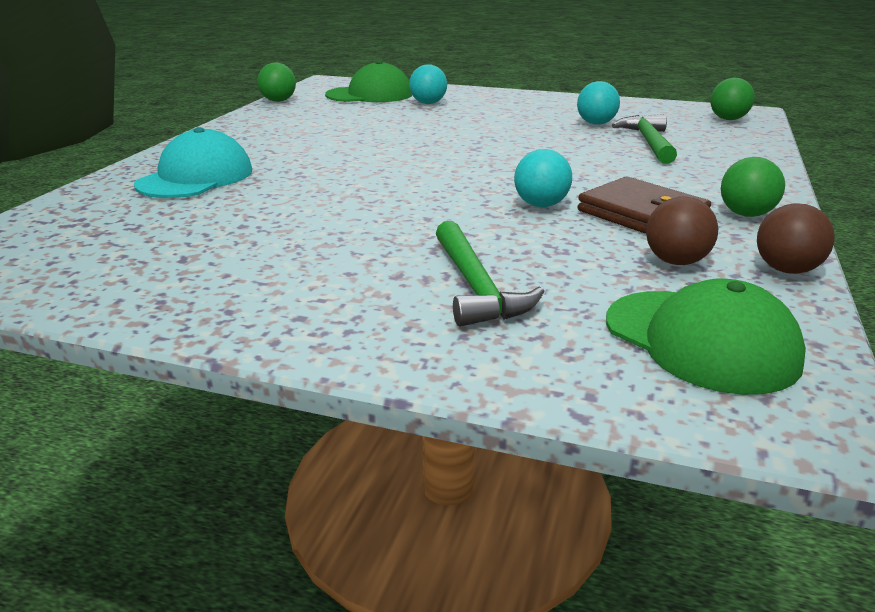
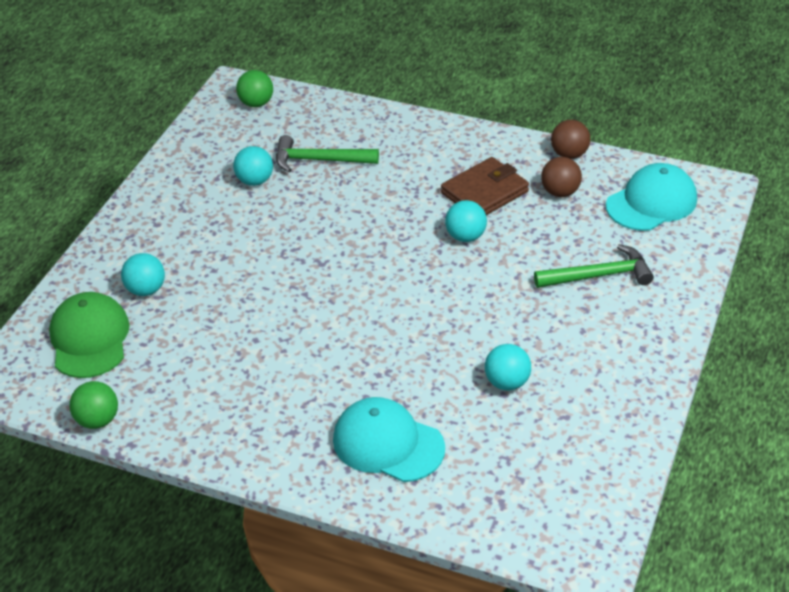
camera: 85 degrees left, 15 degrees up
green cap [606,278,806,395] -> turquoise cap [606,163,697,231]
green ball [721,157,785,217] -> none
none -> turquoise ball [485,344,531,390]

